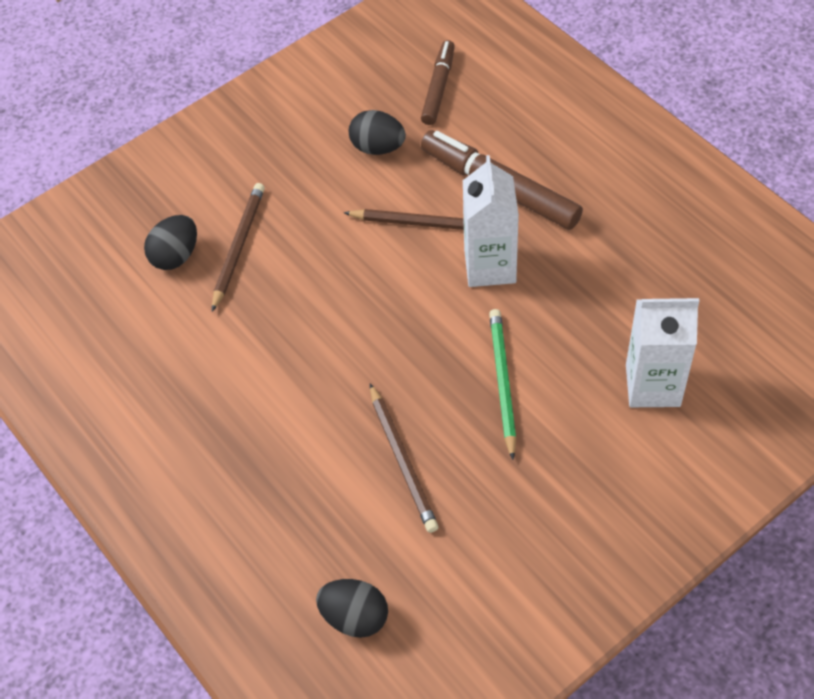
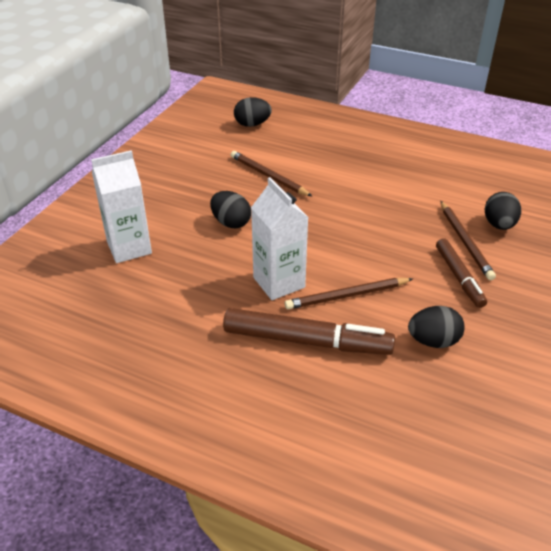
camera: 150 degrees right, 15 degrees down
brown marker [421,40,455,125] -> brown marker moved to [436,238,487,308]
green pencil [489,309,516,460] -> black egg [210,191,251,228]

